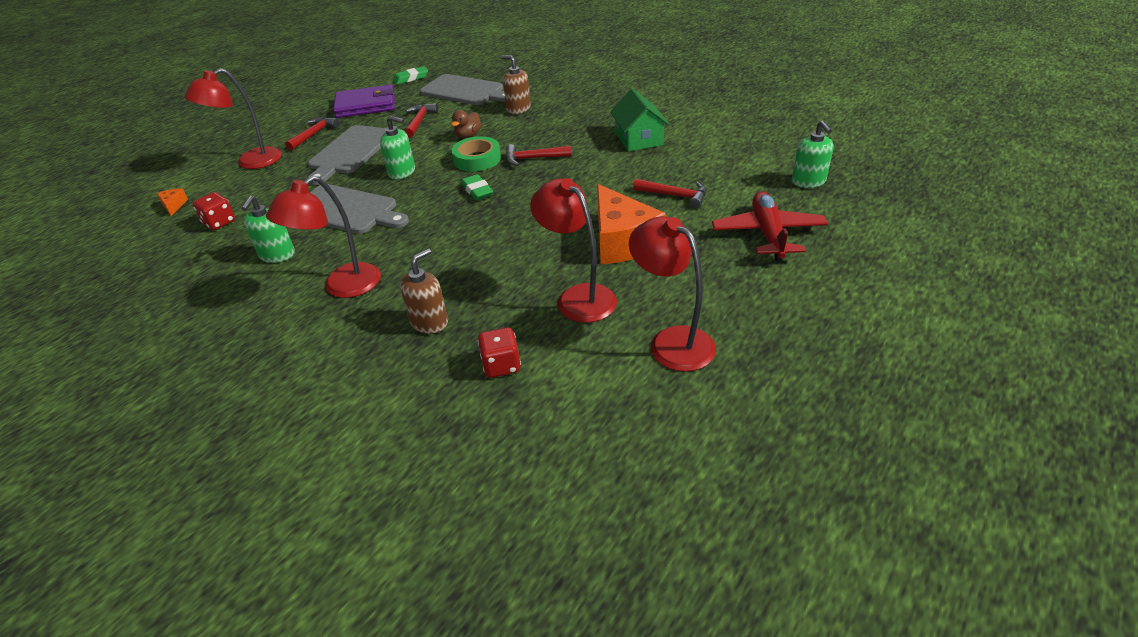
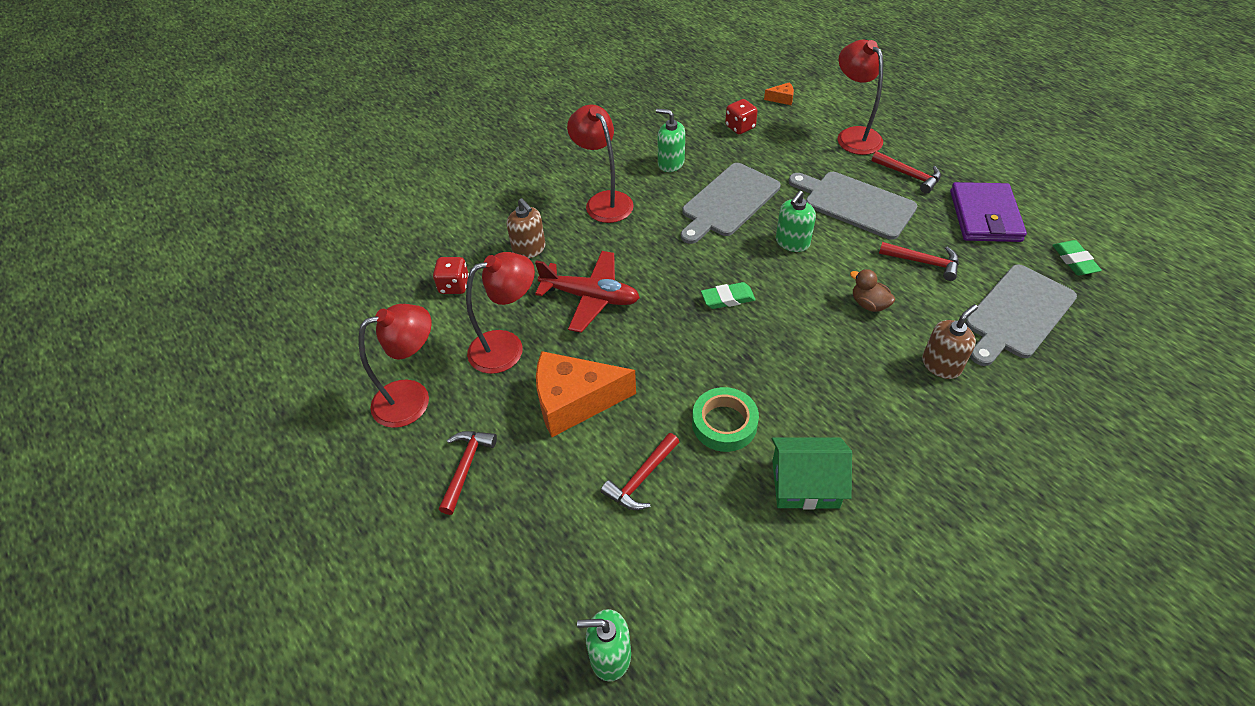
camera: 105 degrees right, 10 degrees up
green tape [451,136,501,171] -> green tape moved to [692,387,759,452]
red hammer [506,144,572,166] -> red hammer moved to [439,431,497,515]
red plane [712,191,828,261] -> red plane moved to [535,251,640,333]

